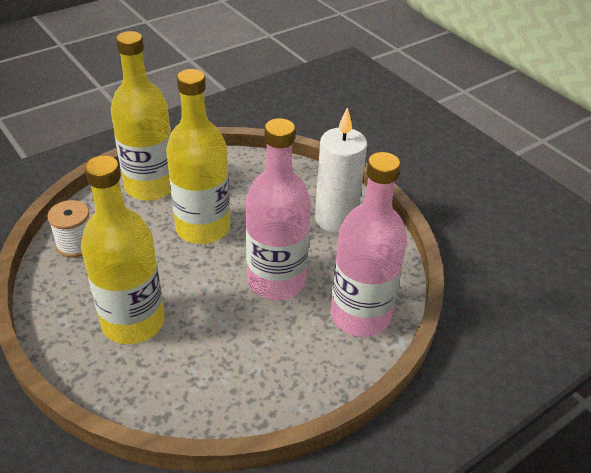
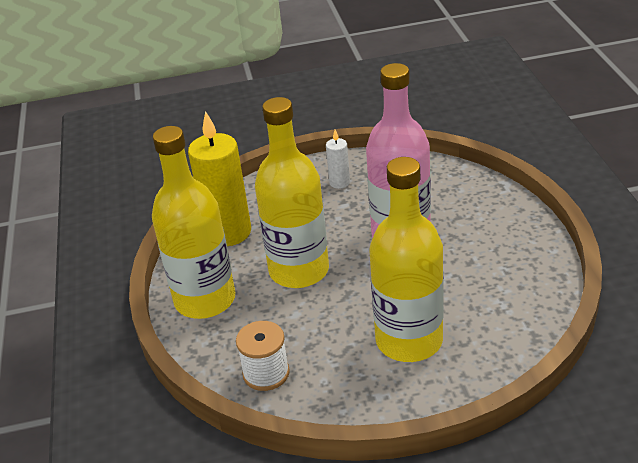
camera: 60 degrees left, 5 degrees down
white candle [315,107,368,233] -> white candle [326,130,350,189], size x0.48
pink bottle [330,152,407,337] -> none
none -> yellow candle [188,111,251,246]

